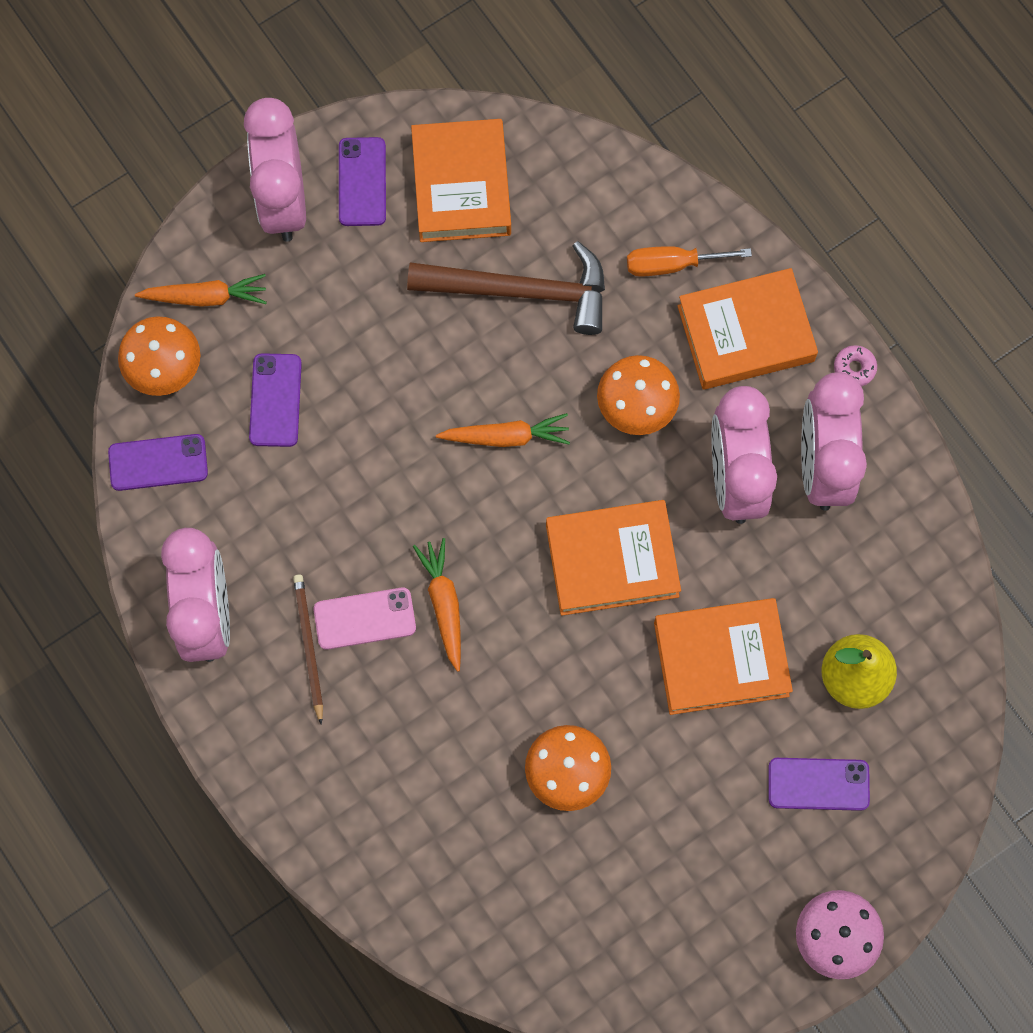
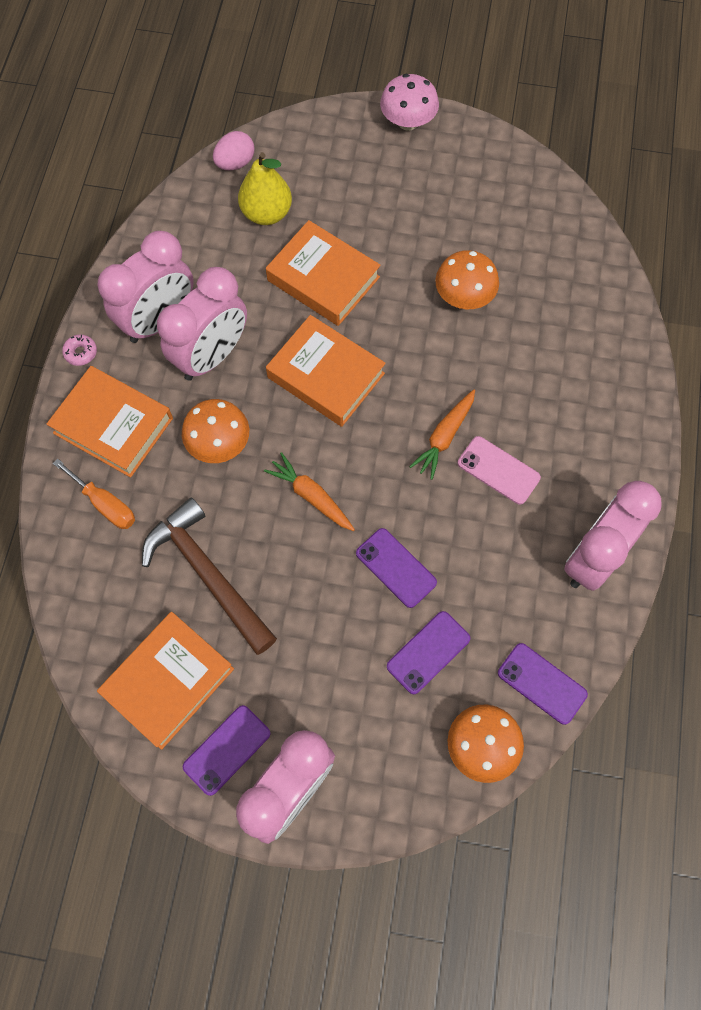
camera: 135 degrees left, 5 degrees down
orange carrot [135,274,267,307] -> none
brown pencil [293,574,323,725] -> none
purple phone [769,758,870,811] -> purple phone moved to [356,528,437,608]
none -> pink egg [213,131,254,170]

